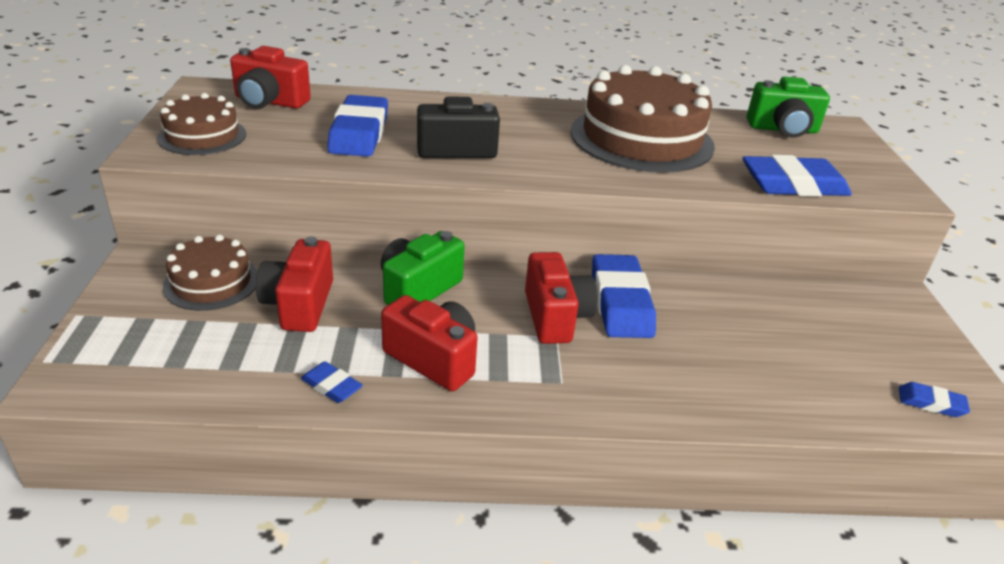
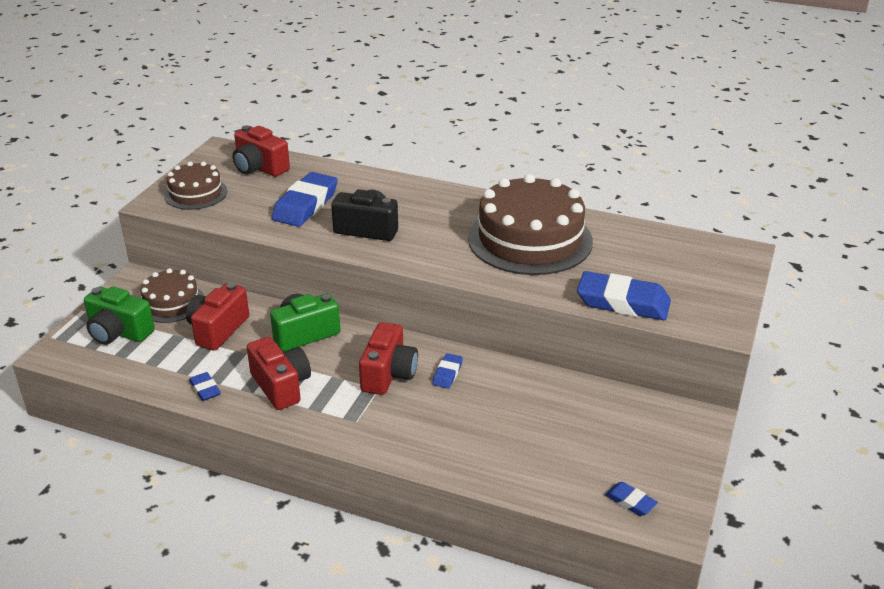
camera: 25 degrees right, 0 degrees up
blue eraser [592,254,656,338] -> blue eraser [432,353,463,388], size x0.48
green camera [746,77,830,138] -> green camera moved to [84,286,155,345]

